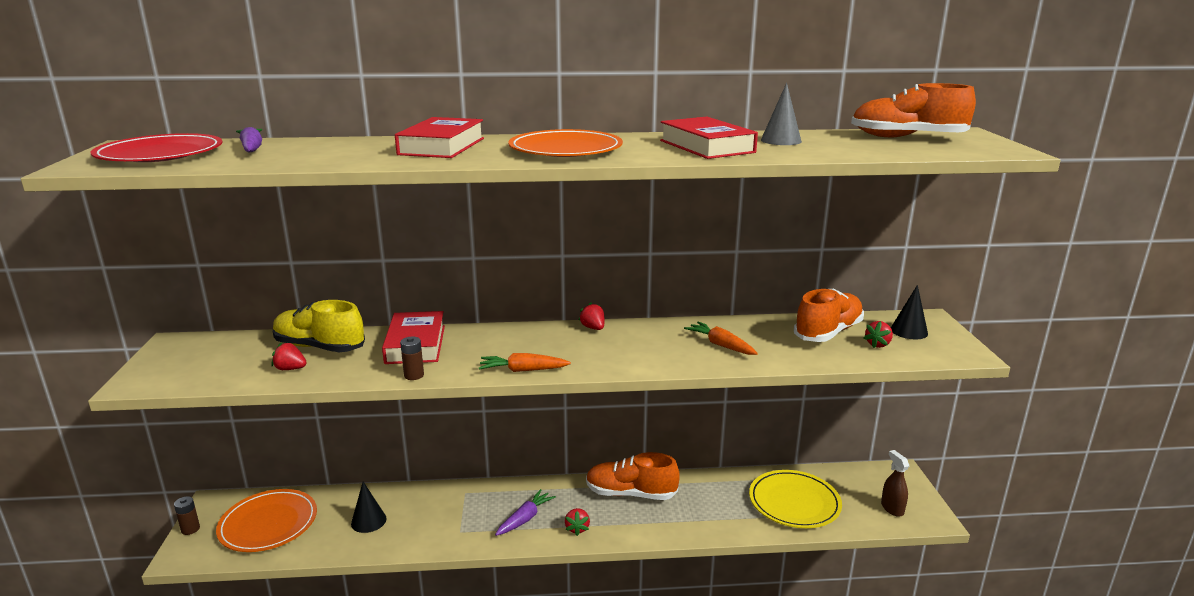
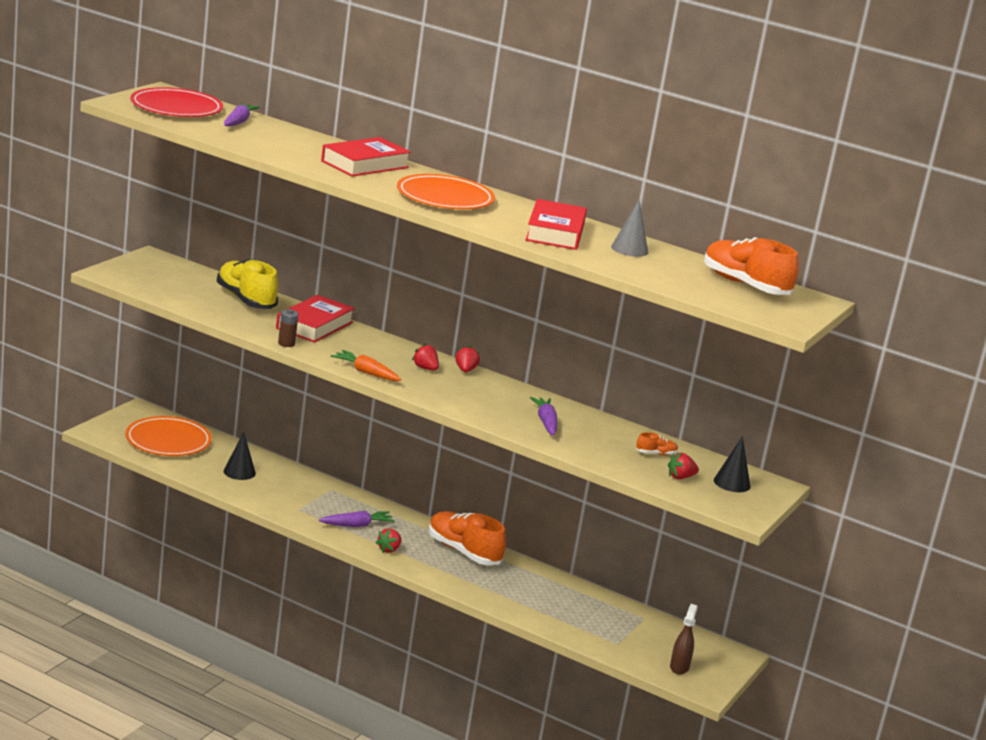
camera: 30 degrees right, 0 degrees up
brown battery [174,496,200,535] -> none
red strawberry [271,342,307,370] -> red strawberry moved to [412,343,439,370]
orange carrot [684,321,758,355] -> purple carrot [530,397,558,436]
yellow plate [749,470,842,528] -> none
orange shoe [794,289,864,342] -> orange shoe [636,432,678,455], size x0.43

